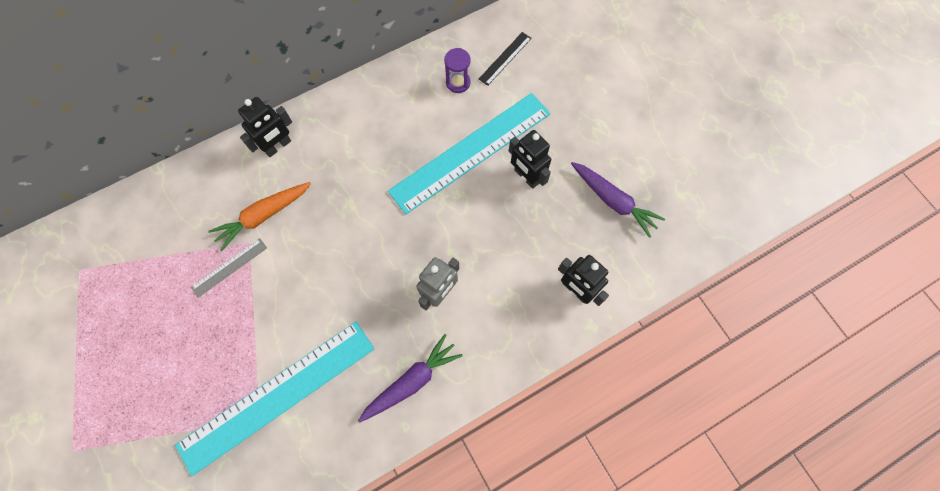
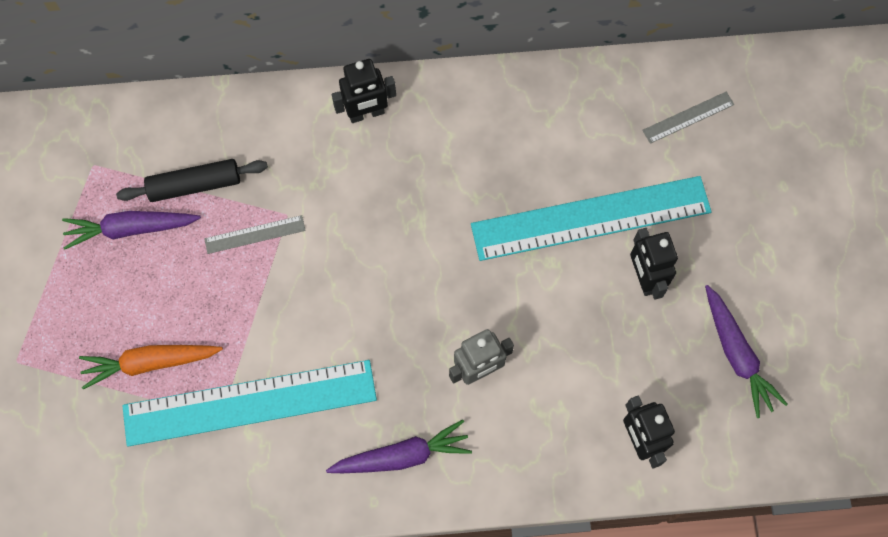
camera: 25 degrees right, 0 degrees up
orange carrot [208,182,311,251] -> orange carrot moved to [79,345,223,389]
purple hourglass [444,48,471,93] -> none
black ruler [479,32,532,86] -> grey ruler [642,92,734,144]
none -> purple carrot [62,211,201,249]
none -> black rolling pin [116,159,268,202]

